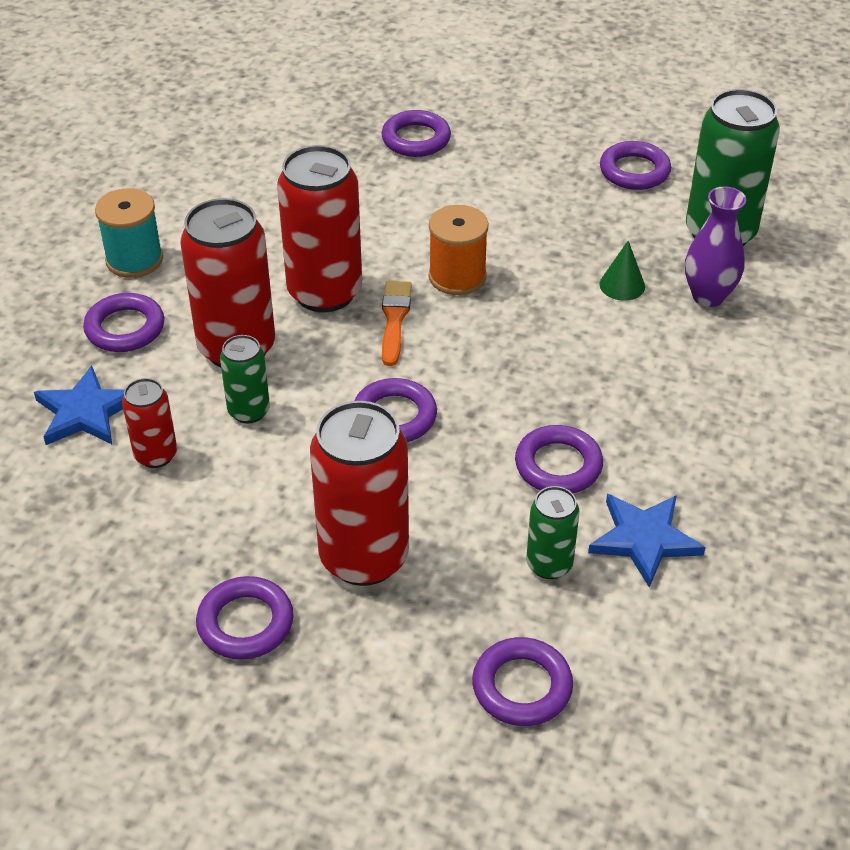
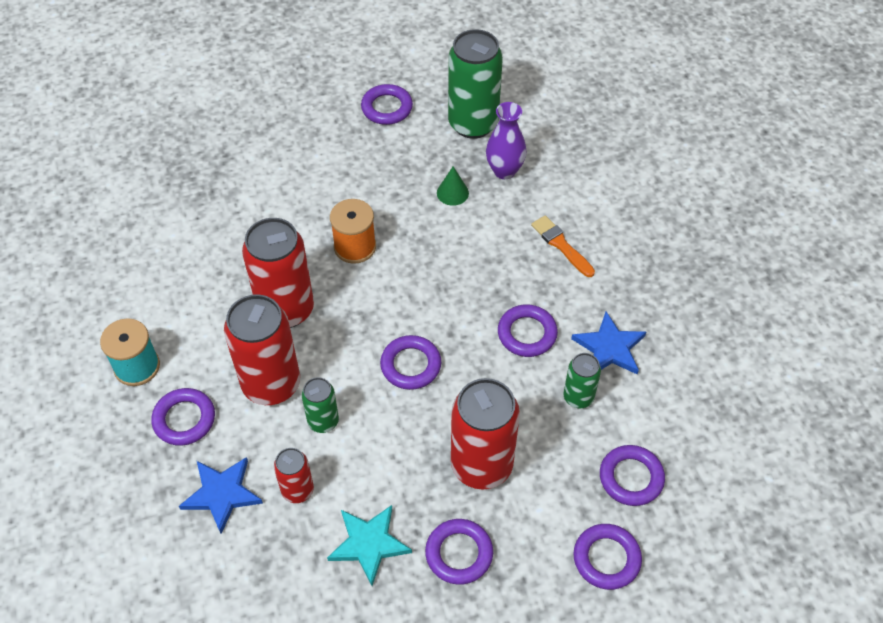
camera: 40 degrees left, 10 degrees up
purple ring [382,110,451,157] -> purple ring moved to [574,524,642,590]
orange brush [382,281,412,366] -> orange brush moved to [531,215,595,277]
none -> turquoise star [327,505,412,586]

